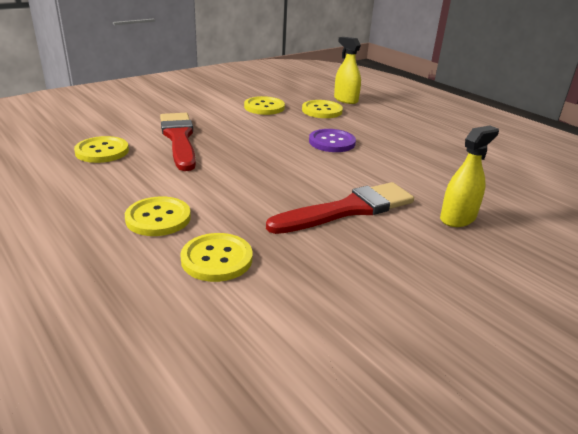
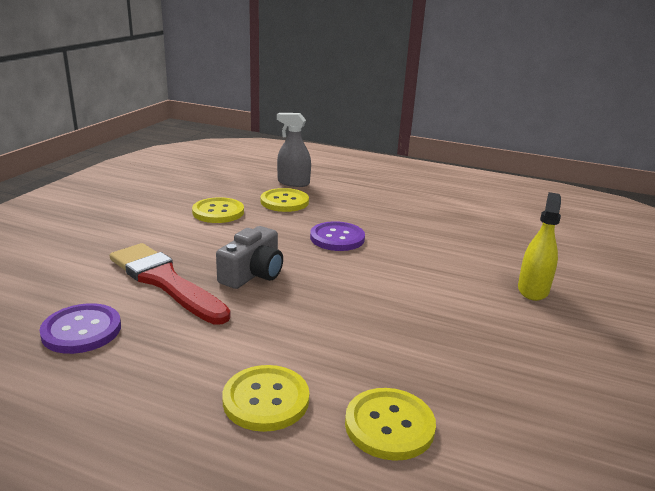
camera: 30 degrees left, 5 degrees down
yellow button [74,136,129,163] -> purple button [39,303,121,354]
red brush [266,182,414,234] -> none
yellow spray bottle [334,37,361,104] -> grey spray bottle [277,113,311,187]
none -> grey camera [216,226,283,289]

